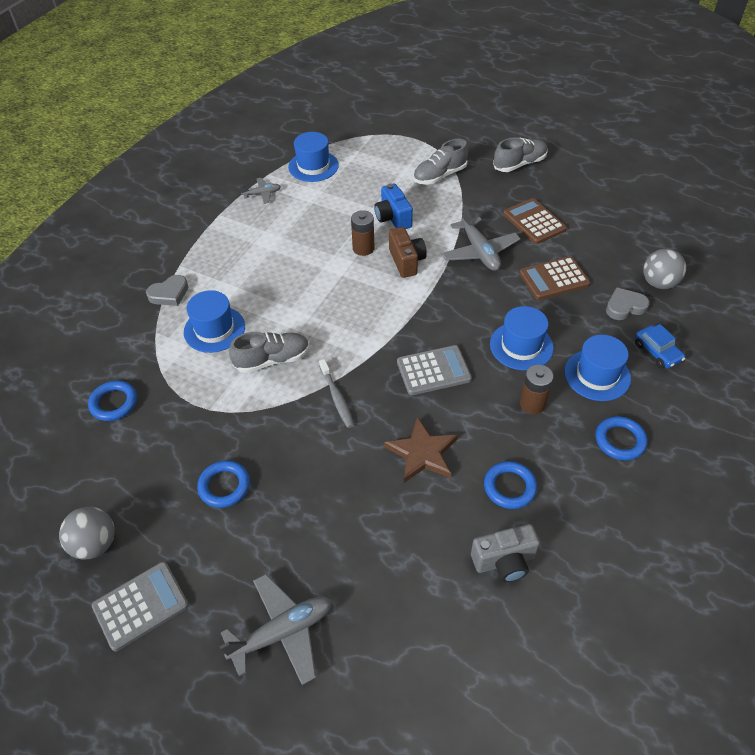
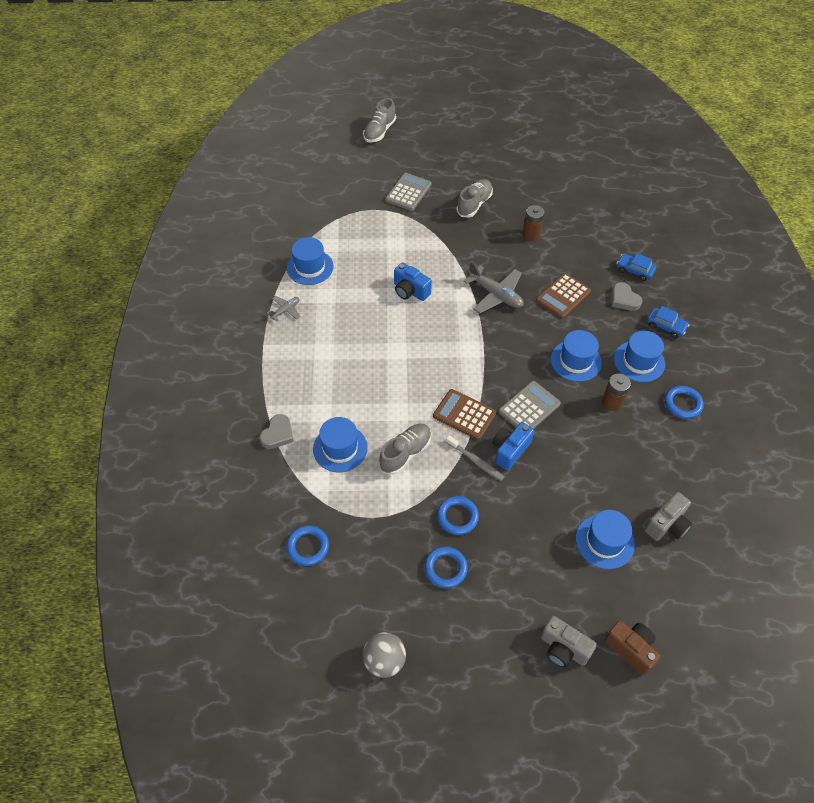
camera: 30 degrees left, 5 degrees up
grey calculator [92,562,189,651] -> grey calculator moved to [385,173,432,211]
grey plane [220,574,332,685] -> grey camera [541,616,597,668]
brown battery [351,210,374,256] -> brown battery moved to [522,205,545,241]
brown star [384,417,458,483] -> none
brown camera [389,227,427,278] -> brown camera moved to [604,620,661,676]
grey shoe [413,139,468,185] -> grey shoe moved to [363,98,396,143]
blue ring [484,461,537,509] -> blue ring moved to [437,496,479,535]
brown calculator [503,198,567,244] -> brown calculator moved to [433,389,496,440]
grey heart [606,287,650,320] -> grey heart turned 75 degrees counterclockwise [612,282,642,311]
grey ball [643,249,686,289] -> blue car [617,253,656,281]
none -> blue camera [492,422,534,470]
none -> blue hat [575,510,635,569]

